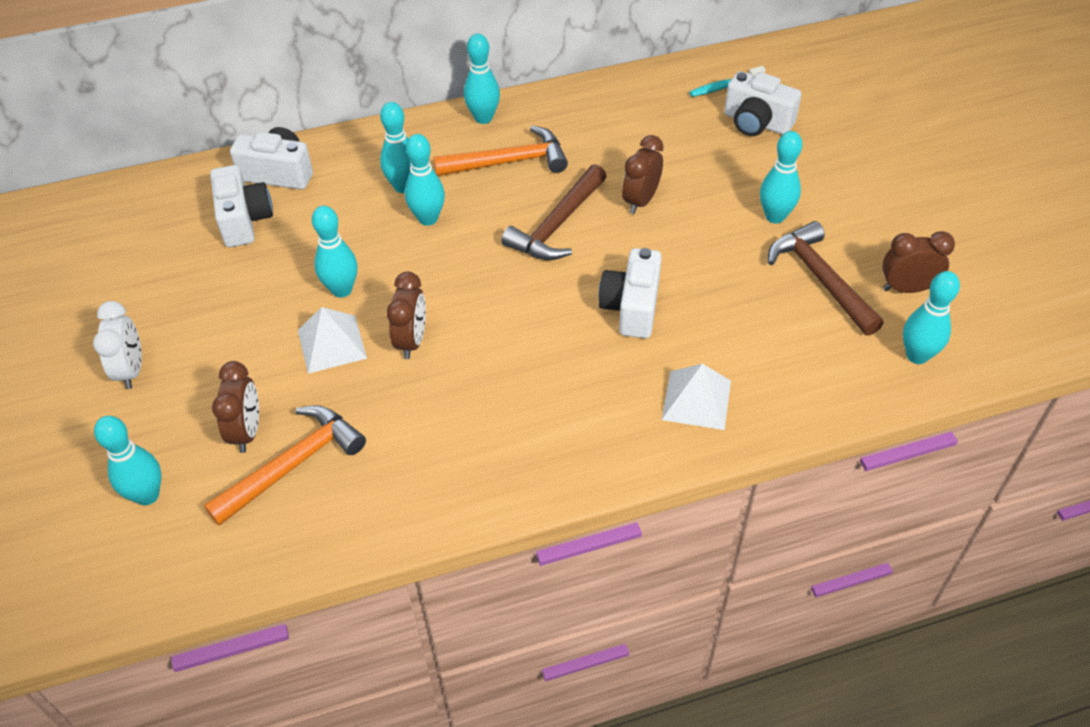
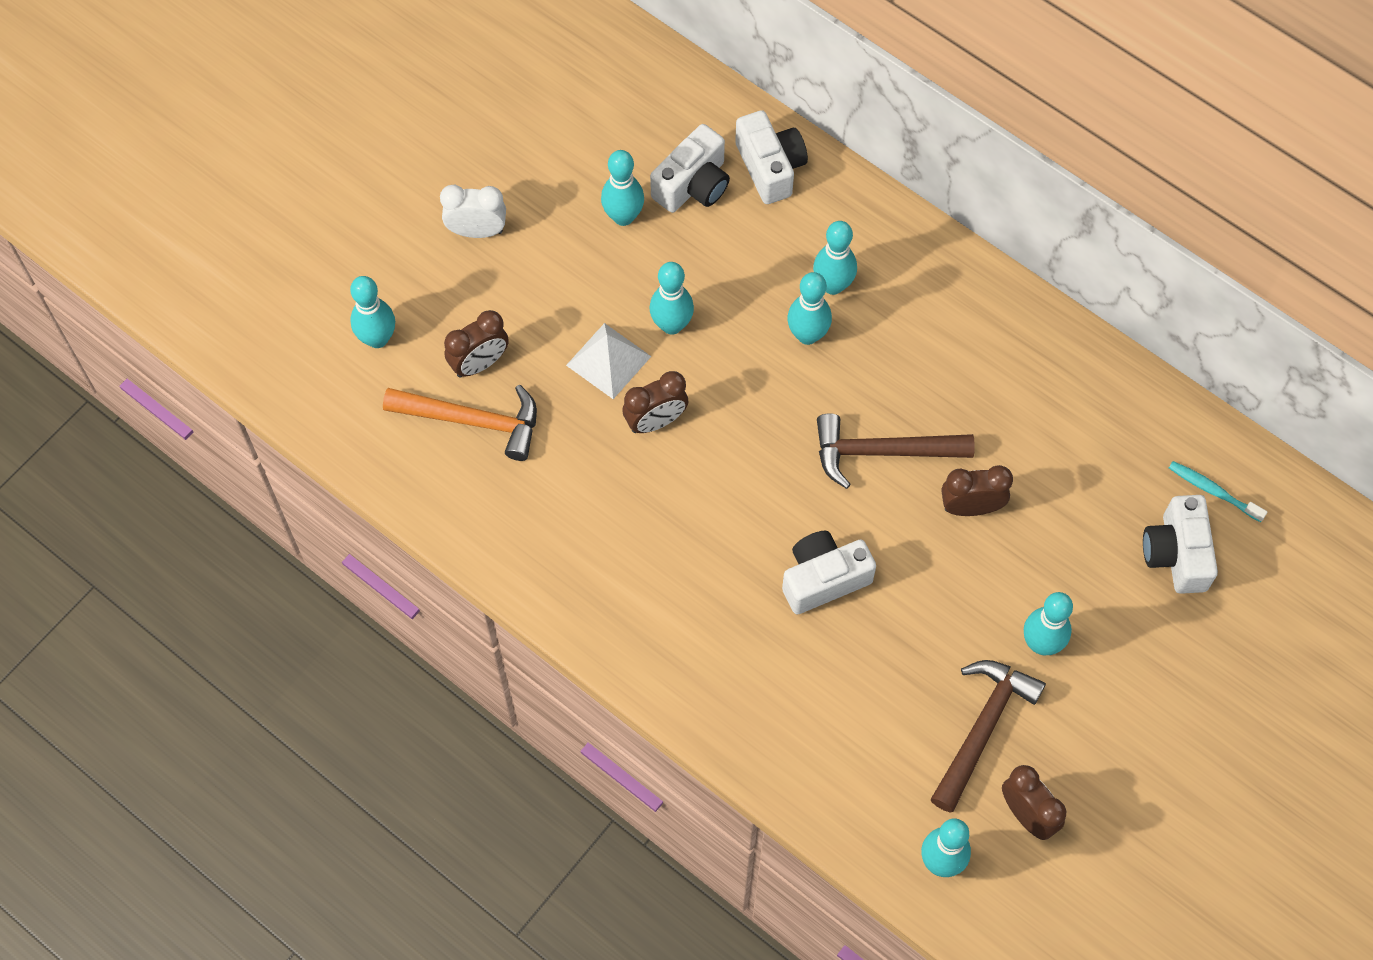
camera: 55 degrees right, 15 degrees up
white clock [93,301,142,389] -> white clock turned 135 degrees counterclockwise [440,185,506,238]
orange hammer [434,125,568,176] -> none
turquoise bowling pin [464,34,500,124] -> turquoise bowling pin moved to [601,150,644,226]
white pyramid [662,364,731,430] -> none

